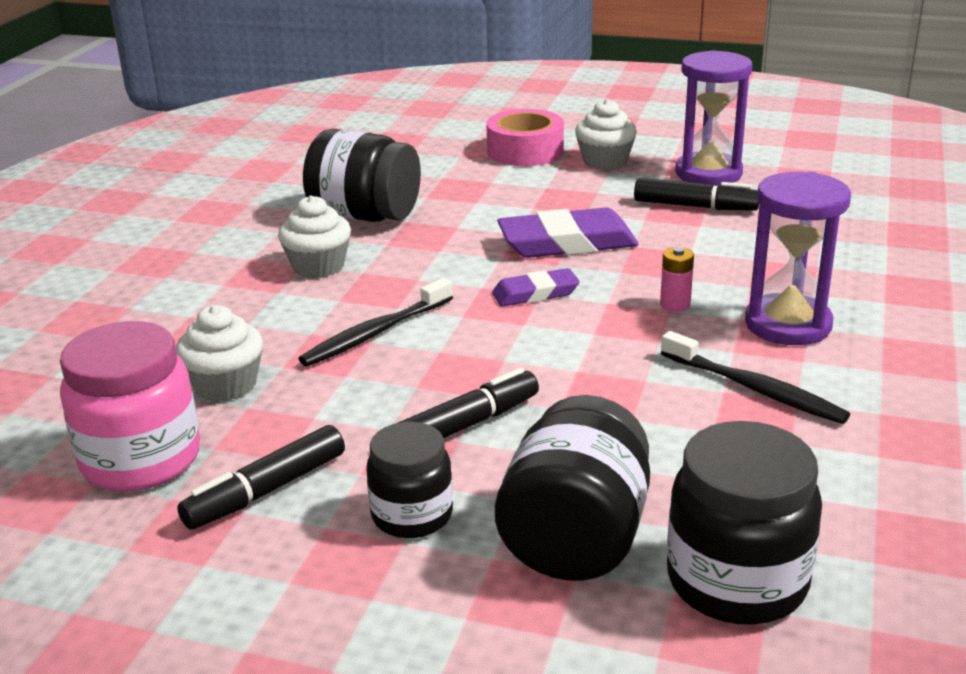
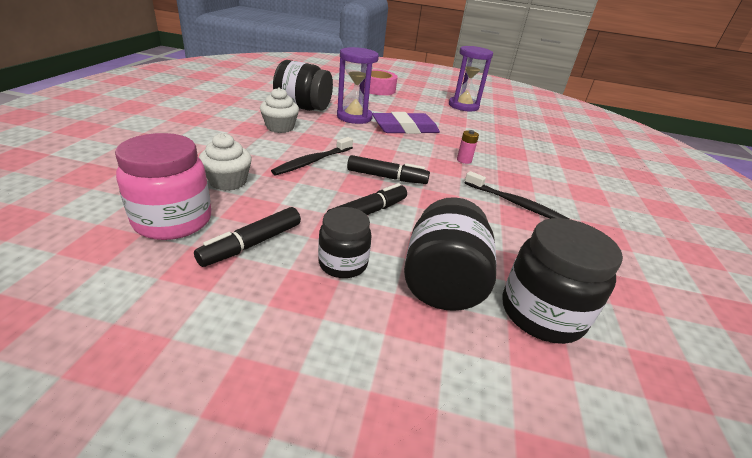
camera: 10 degrees left, 5 degrees up
purple eraser [492,268,580,306] -> none
white cupcake [575,99,637,170] -> none
black marker [634,178,759,211] -> black marker moved to [347,155,430,184]
purple hourglass [745,172,851,345] -> purple hourglass moved to [337,47,379,124]

